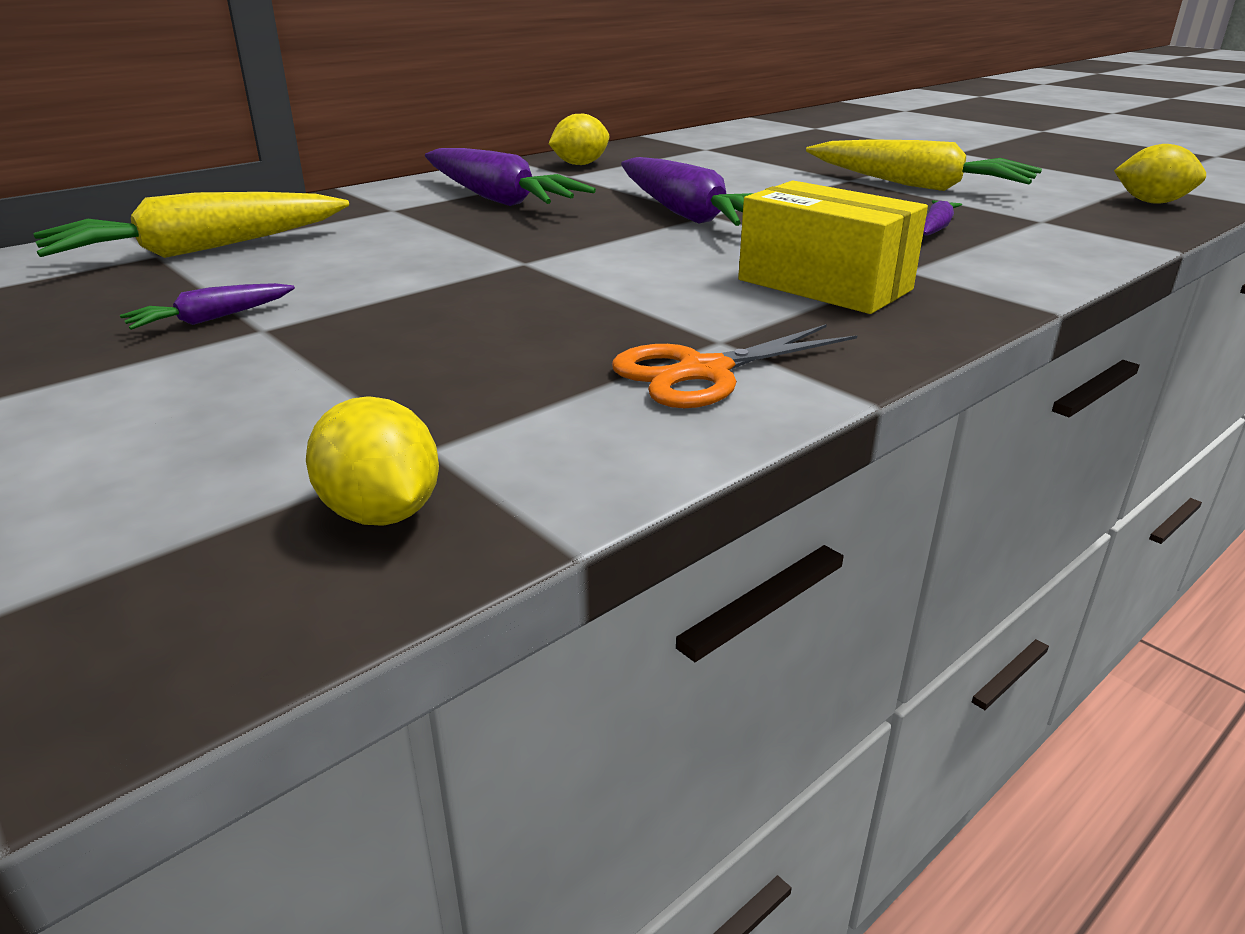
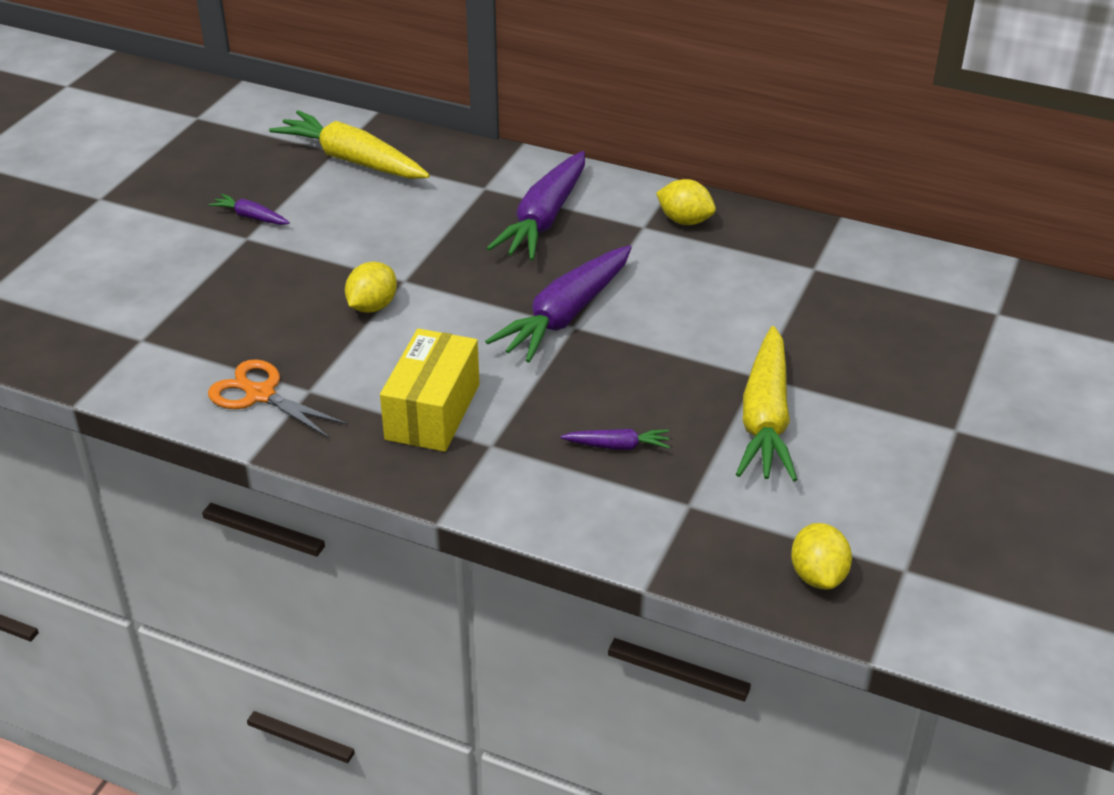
camera: 65 degrees right, 10 degrees up
yellow lemon [306,396,439,526] -> yellow lemon moved to [345,262,397,313]

